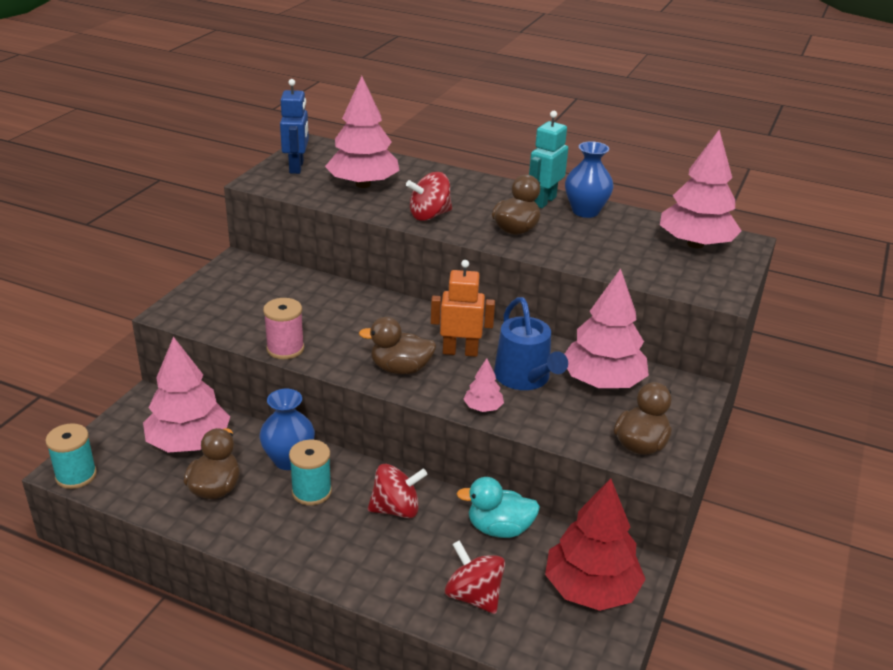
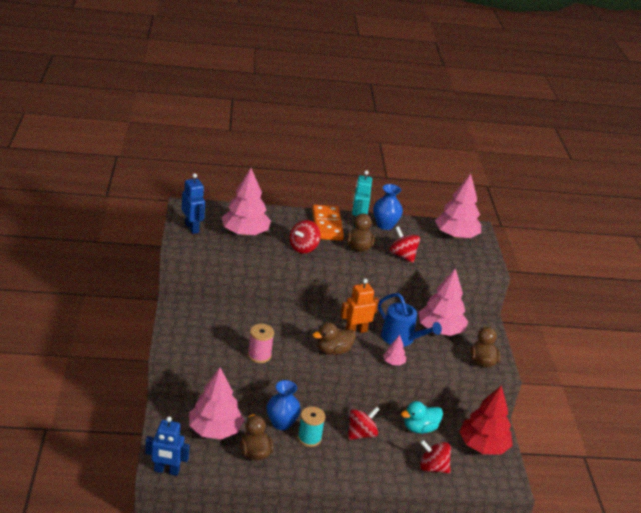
camera: 30 degrees left, 0 degrees up
turquoise spool [45,423,97,489] -> blue robot [145,416,190,476]
none -> orange domino [312,205,344,240]
none -> red spinning top [389,226,420,263]

